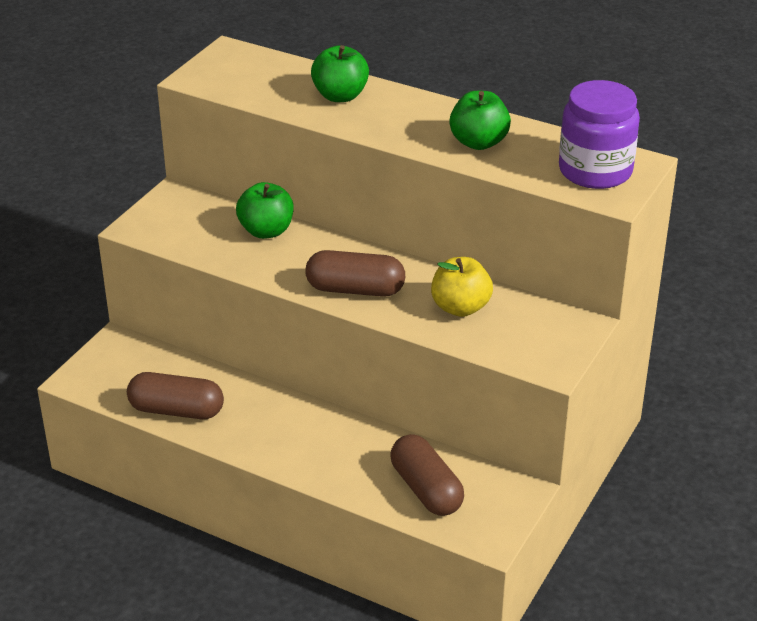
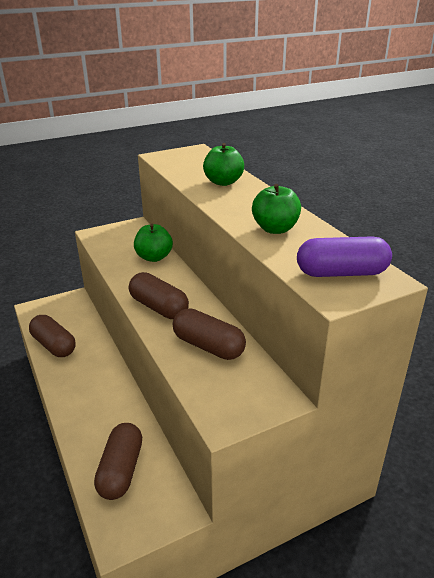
camera: 35 degrees right, 5 degrees down
yellow apple [431,257,493,317] -> brown capsule [173,308,246,360]
purple jar [559,80,640,189] -> purple capsule [297,237,392,277]

